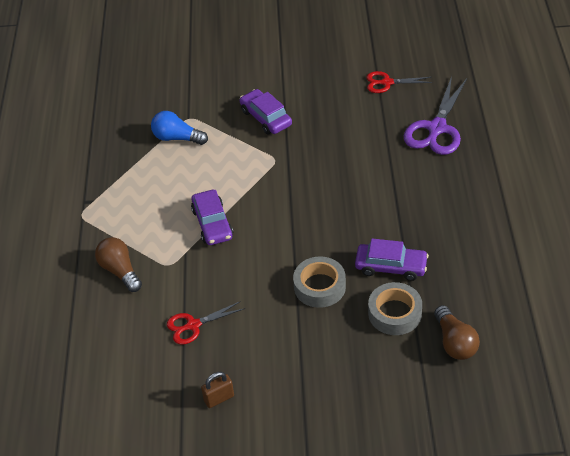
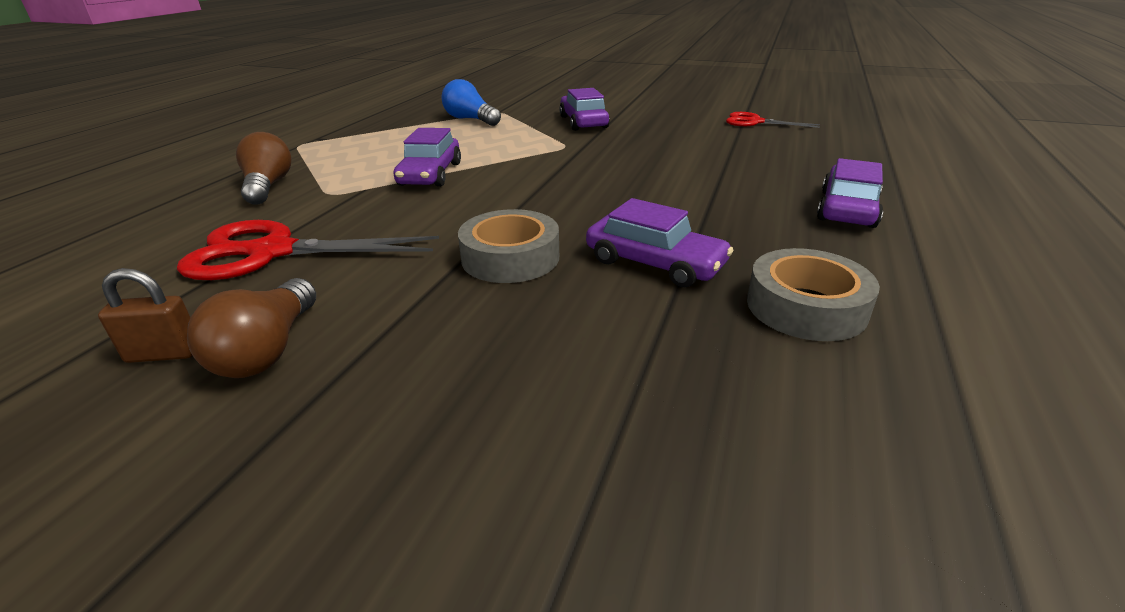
camera: 20 degrees right, 15 degrees down
red scissors [167,301,245,345] -> red scissors [177,220,439,280], size x1.69
grey tape [368,282,422,335] -> grey tape moved to [747,248,880,341]
purple scissors [404,76,467,155] -> none
brown light bulb [434,305,480,360] -> brown light bulb moved to [187,278,316,378]
none -> purple car [817,158,883,228]

